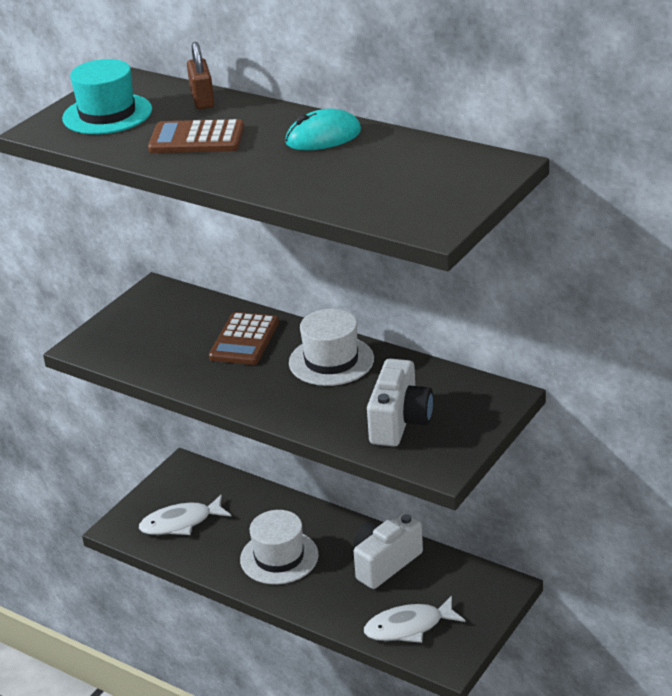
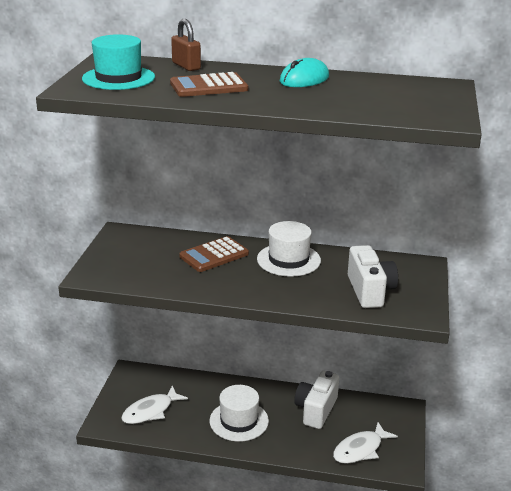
camera: 25 degrees left, 5 degrees down
brown calculator [209,312,279,365] -> brown calculator turned 60 degrees clockwise [179,236,249,272]

